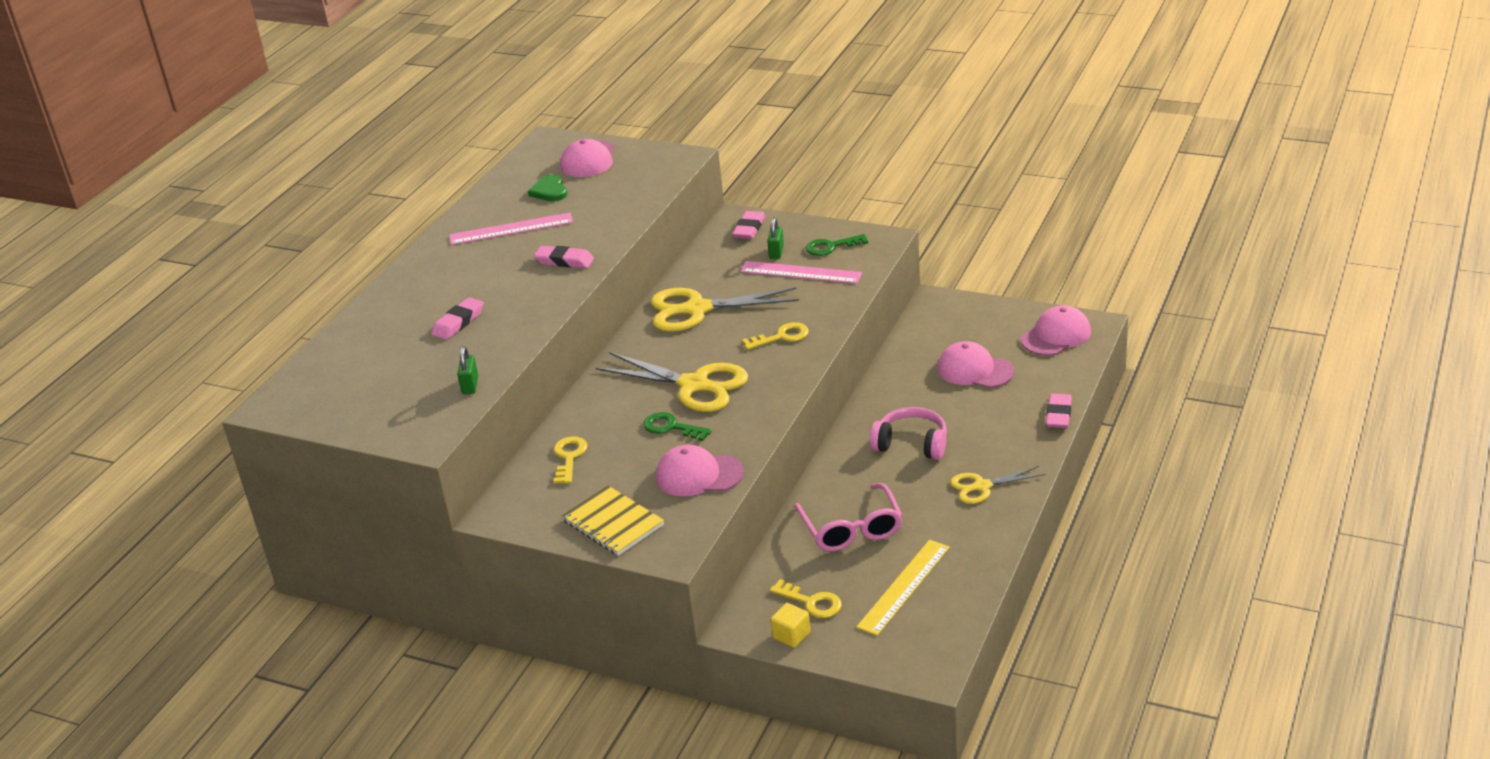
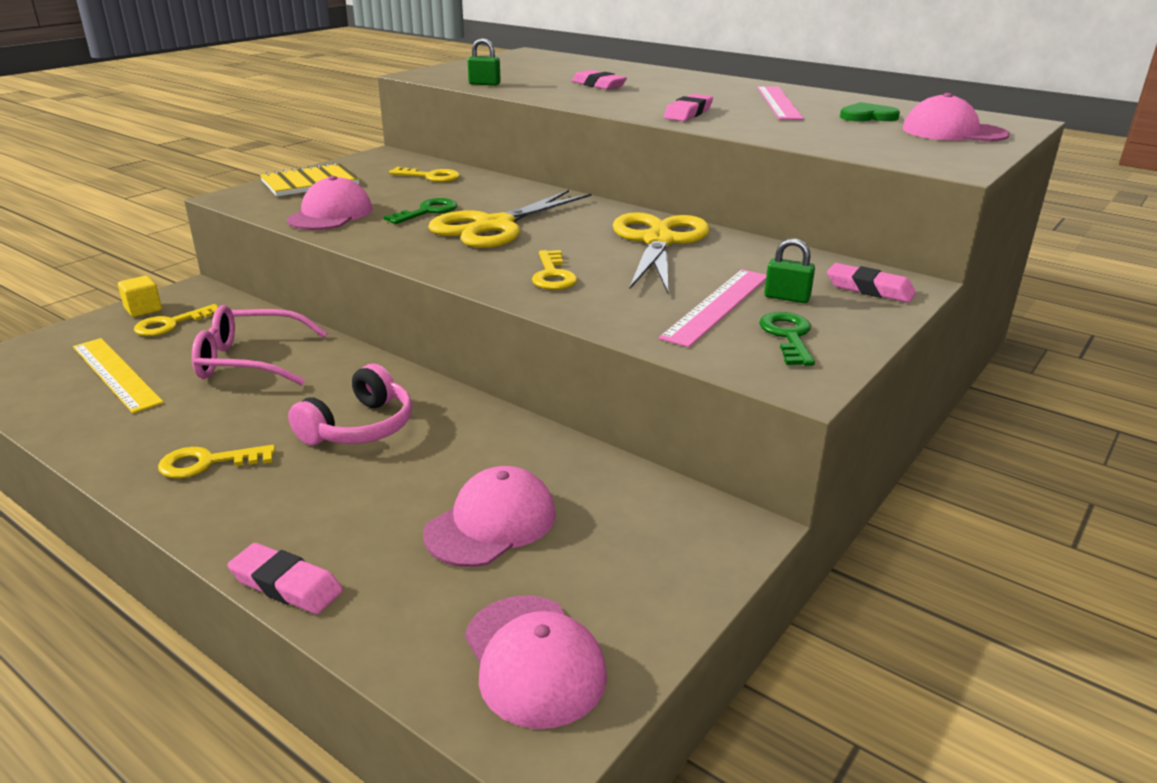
camera: 100 degrees right, 5 degrees down
yellow scissors [950,466,1045,504] -> yellow key [158,445,275,479]

